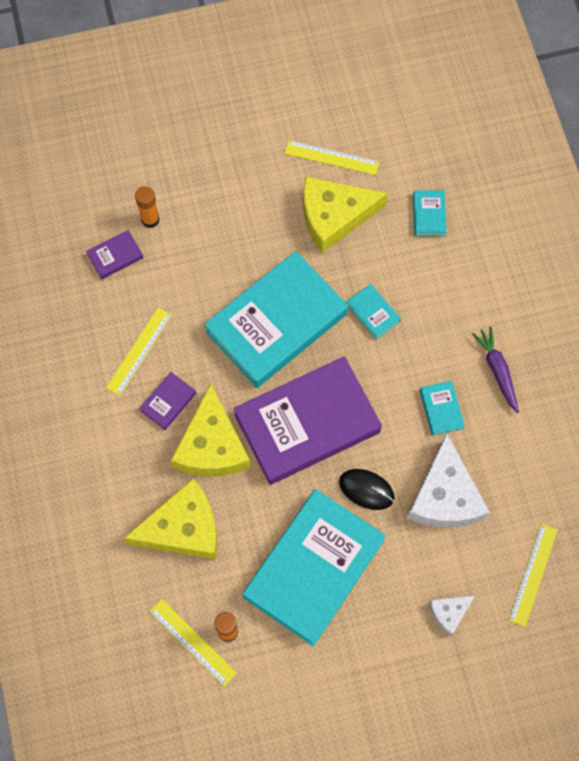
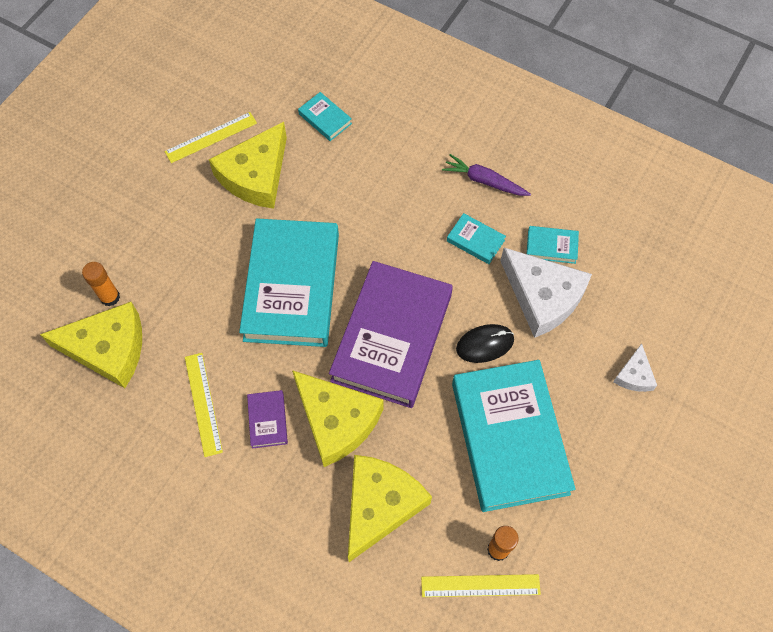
camera: 45 degrees left, 5 degrees down
purple book [86,230,143,279] -> yellow cheese [40,302,142,388]
turquoise book [346,284,401,340] -> turquoise book moved to [527,226,579,264]
yellow ruler [508,523,558,627] -> none

